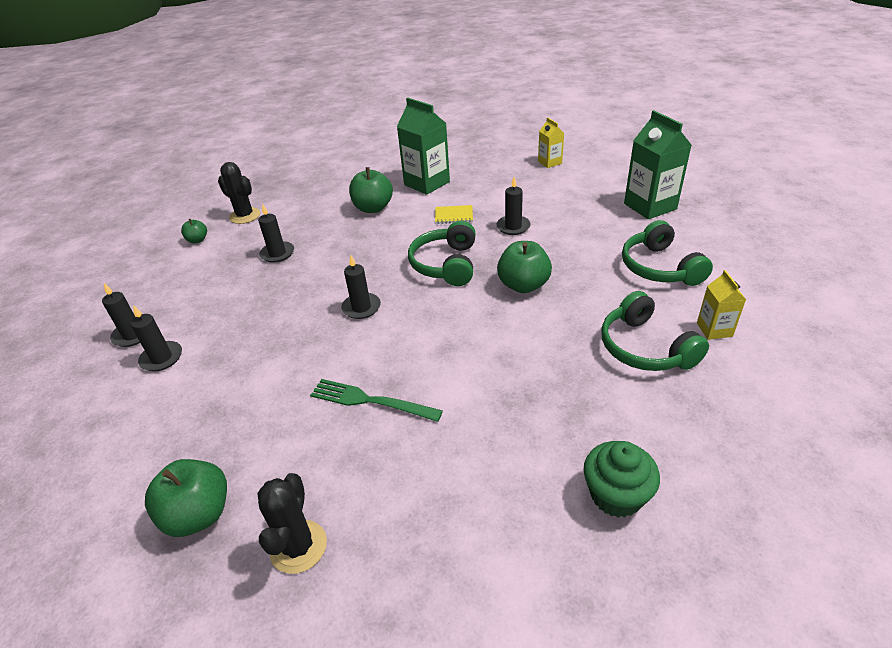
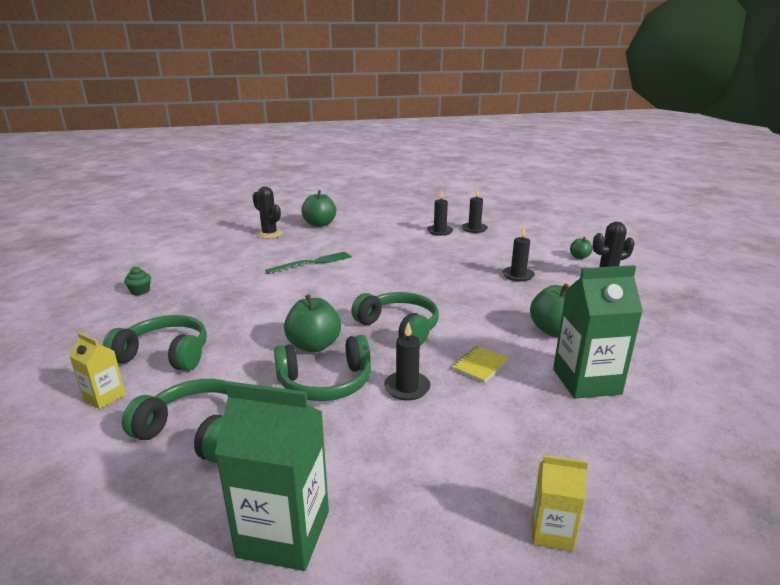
camera: 125 degrees right, 15 degrees down
black candle [341,255,381,319] -> none
green cupcake [584,441,660,518] -> green cupcake [124,267,151,295], size x0.57
none -> green headphones [274,335,371,401]

